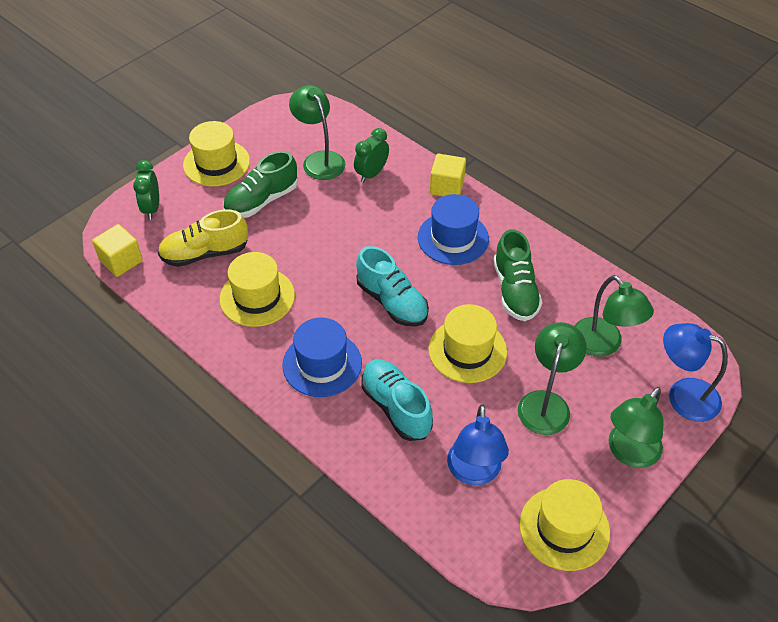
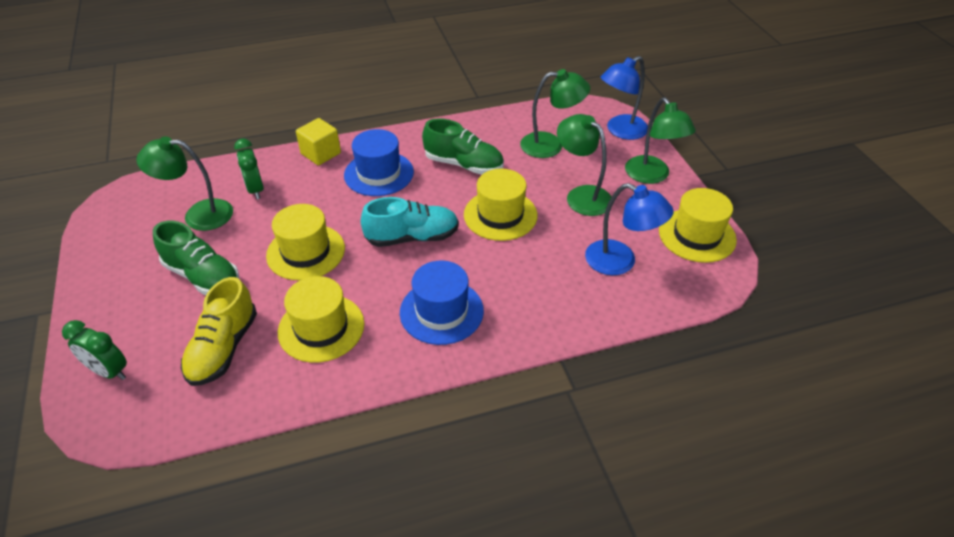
camera: 60 degrees left, 5 degrees down
yellow cube [92,224,143,277] -> none
yellow hat [183,121,250,187] -> yellow hat moved to [266,204,345,281]
green shoe [223,151,298,218] -> green shoe turned 45 degrees counterclockwise [153,221,239,295]
turquoise shoe [361,359,433,441] -> none

